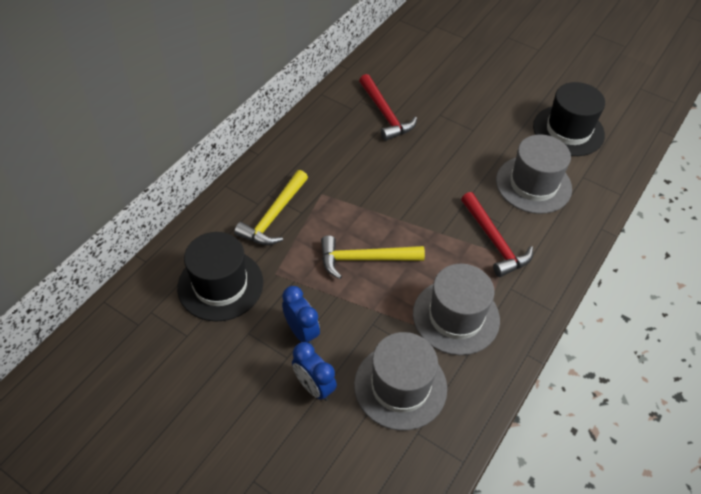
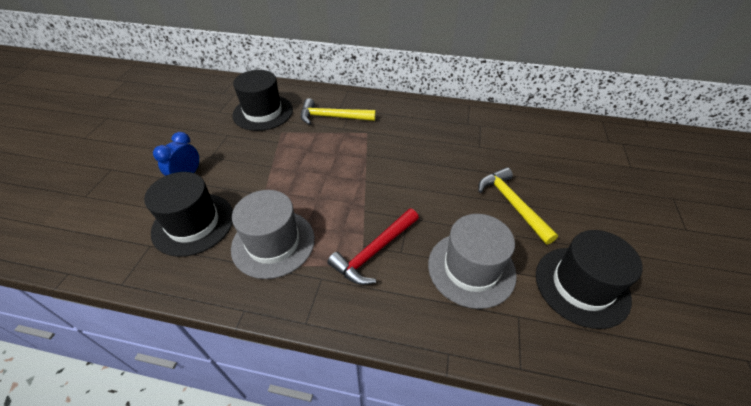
camera: 70 degrees right, 5 degrees down
blue clock [282,286,320,345] -> none
yellow hammer [321,235,425,279] -> yellow hammer moved to [478,167,558,245]
grey hat [354,332,447,431] -> black hat [144,172,233,257]
red hammer [359,74,417,141] -> none

